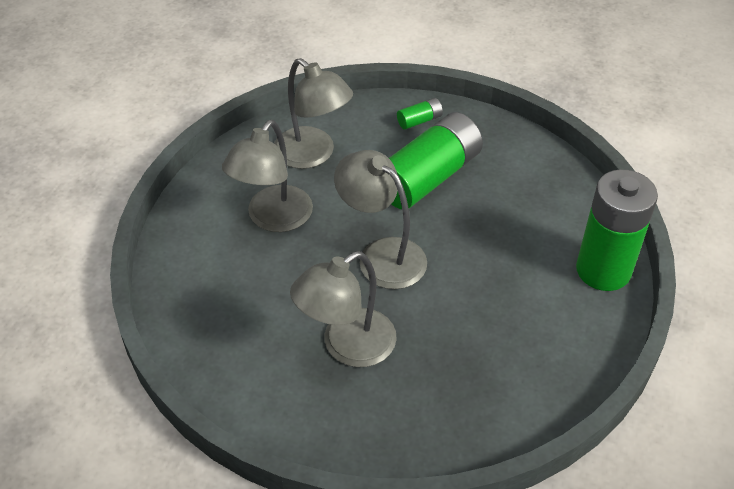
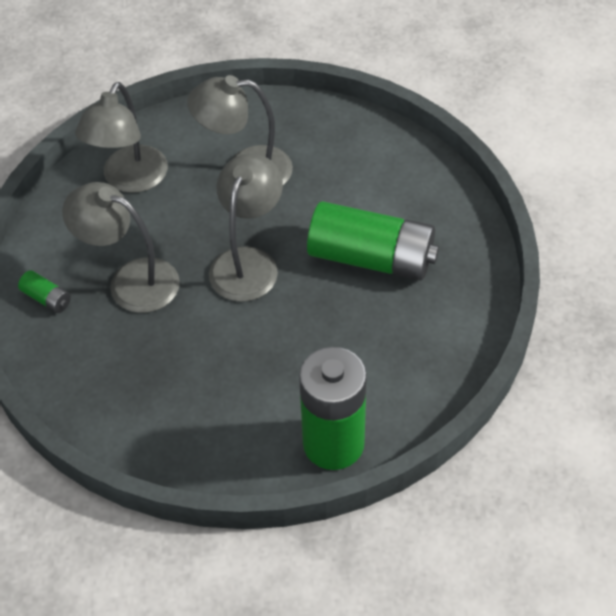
camera: 65 degrees right, 5 degrees up
grey lamp [274,58,353,169] -> grey lamp moved to [75,82,168,193]
green battery [397,98,443,130] -> green battery moved to [18,270,71,313]

